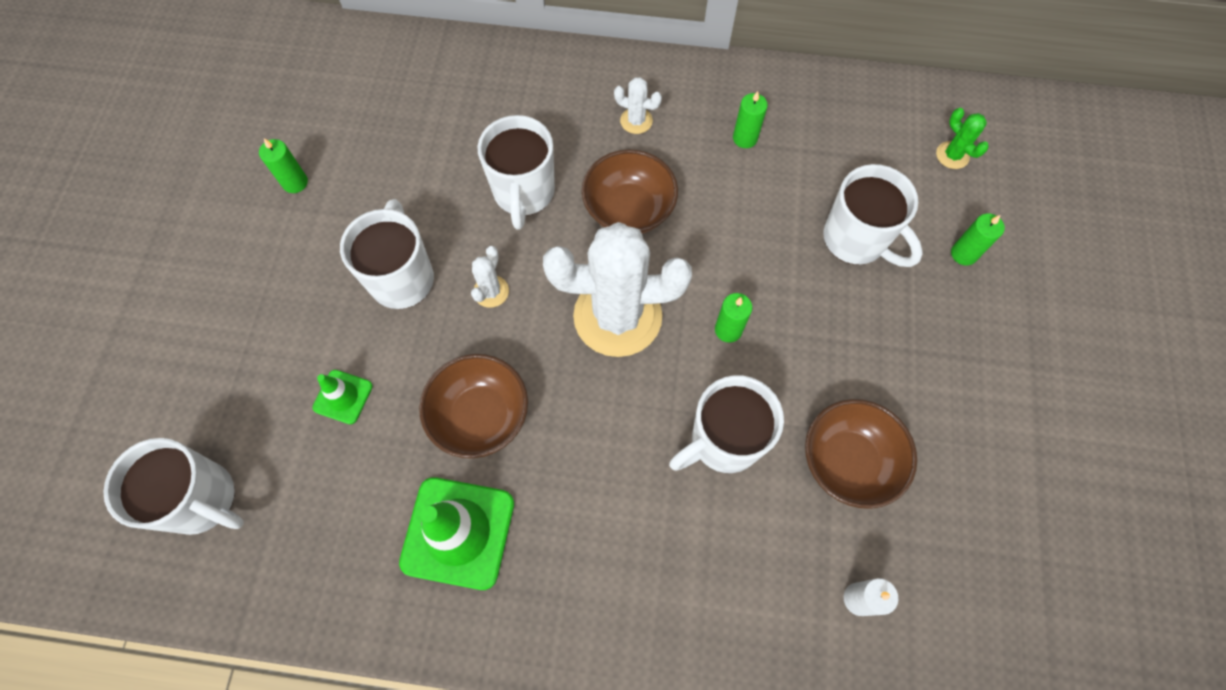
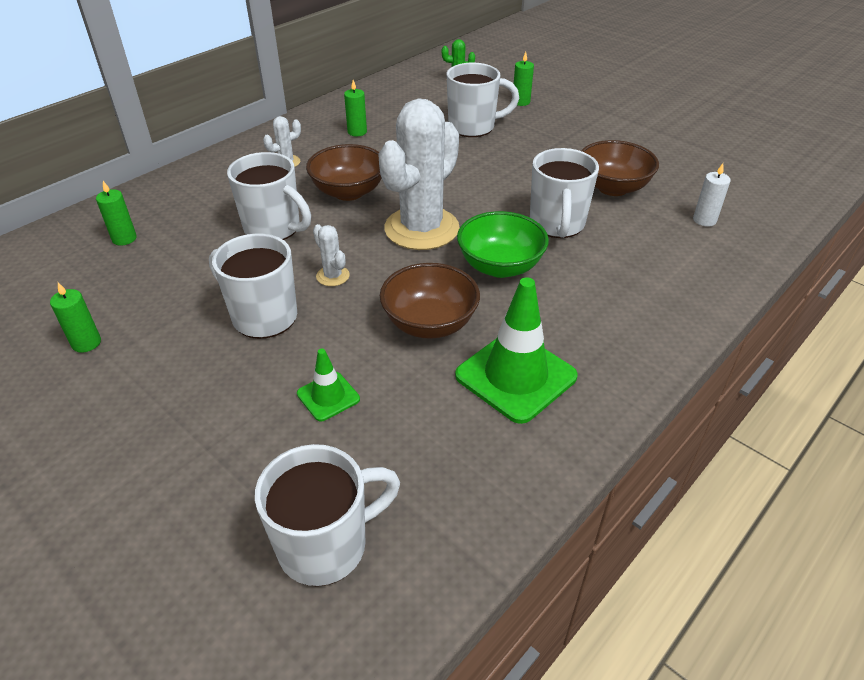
camera: 55 degrees left, 25 degrees down
green candle [715,293,752,343] -> green candle moved to [96,181,137,245]
none -> green bowl [457,211,549,278]

